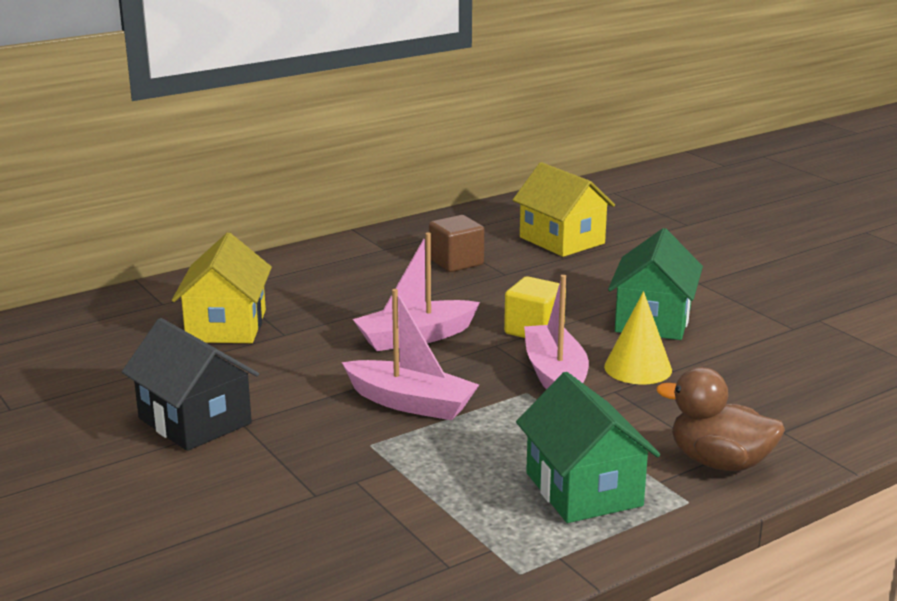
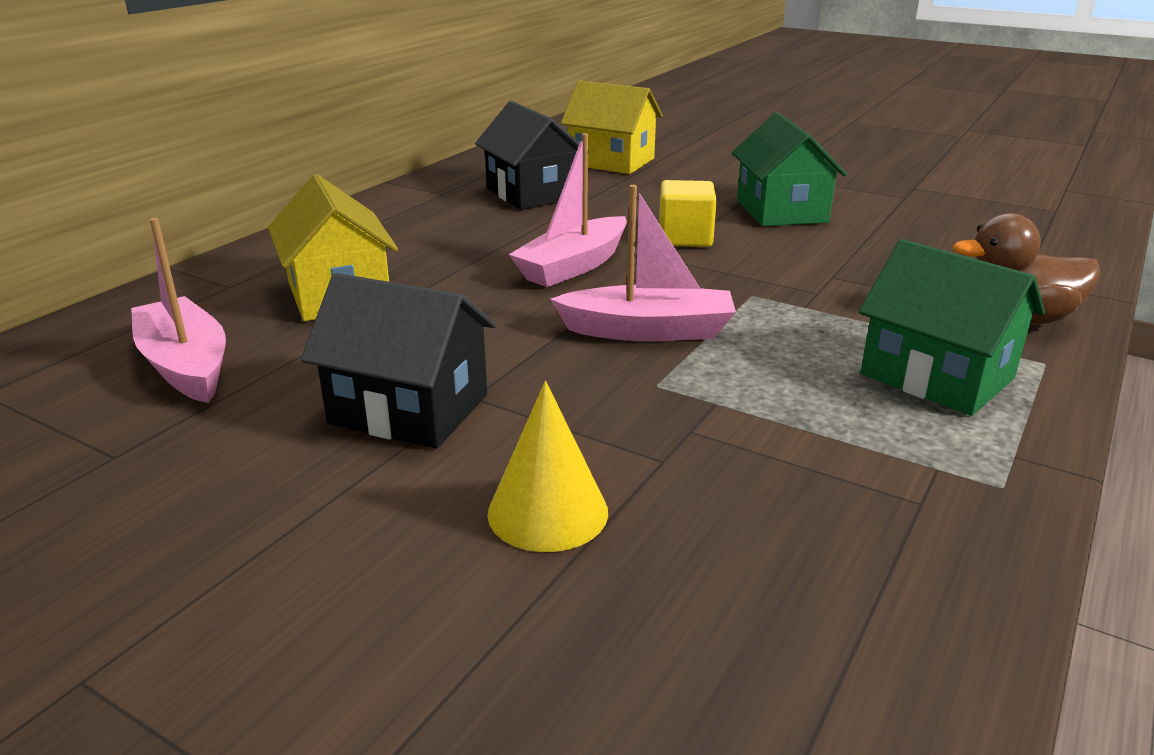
camera: 25 degrees left, 5 degrees up
brown cube [429,215,484,272] -> black house [475,101,589,210]
pink boat [524,275,589,390] -> pink boat moved to [131,218,226,403]
yellow cone [604,291,672,384] -> yellow cone moved to [487,381,608,552]

